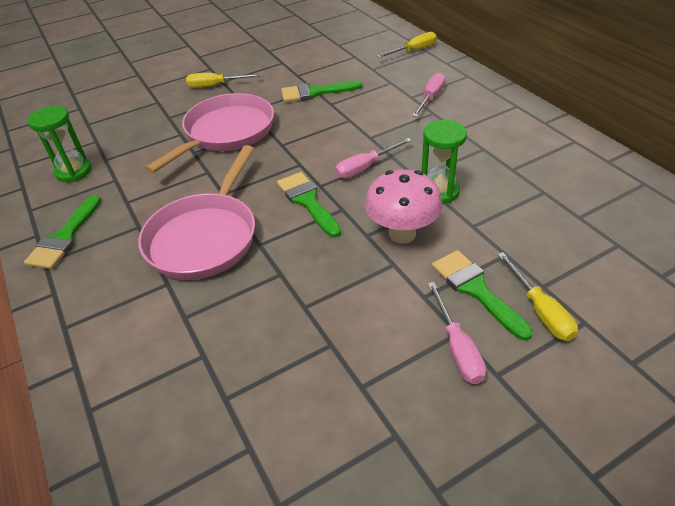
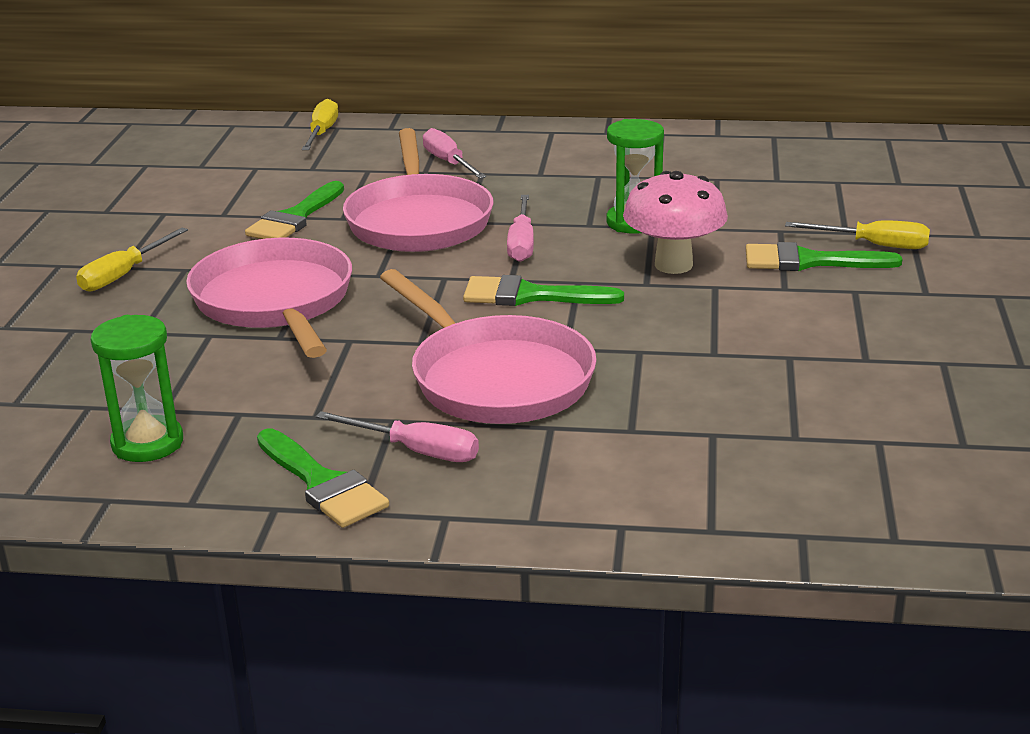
camera: 55 degrees left, 15 degrees down
pink screwdriver [428,282,486,384] -> pink screwdriver moved to [316,411,479,462]
none -> pink pan [343,128,494,252]

